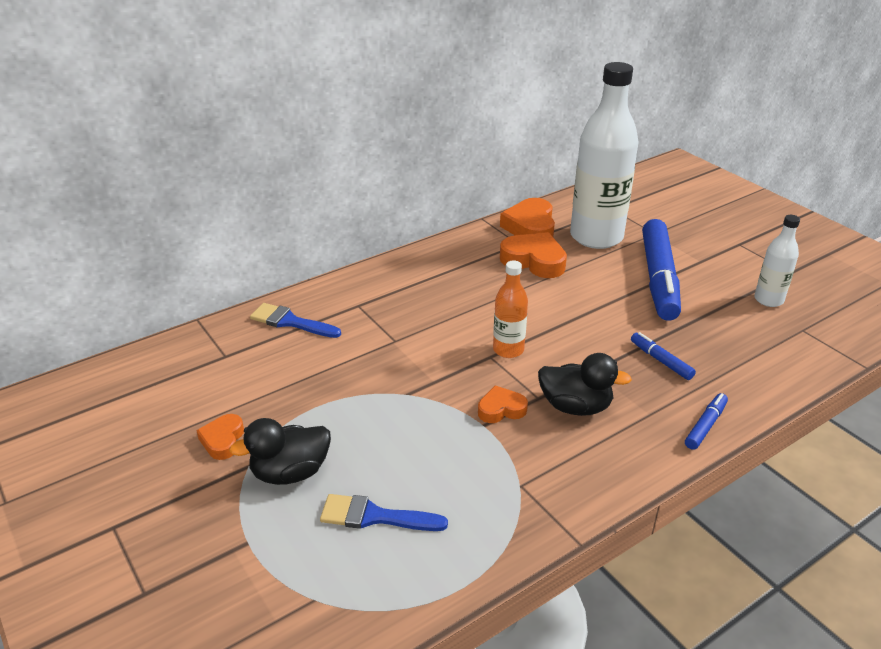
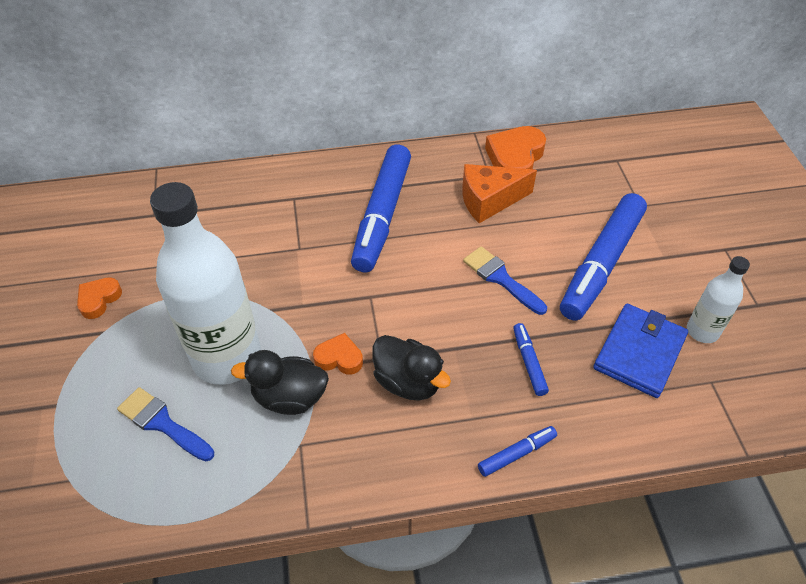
camera: 25 degrees right, 15 degrees up
black duck [229,418,331,485] -> black duck moved to [231,350,329,415]
blue brush [250,303,341,338] -> blue brush moved to [463,246,547,315]
orange bottle [493,260,528,358] -> none
orange heart [500,232,567,278] -> orange cheese [462,164,537,223]
white bottle [570,62,639,249] -> white bottle moved to [150,182,261,385]
none -> blue marker [351,145,411,273]
none -> blue wallet [593,304,688,398]

